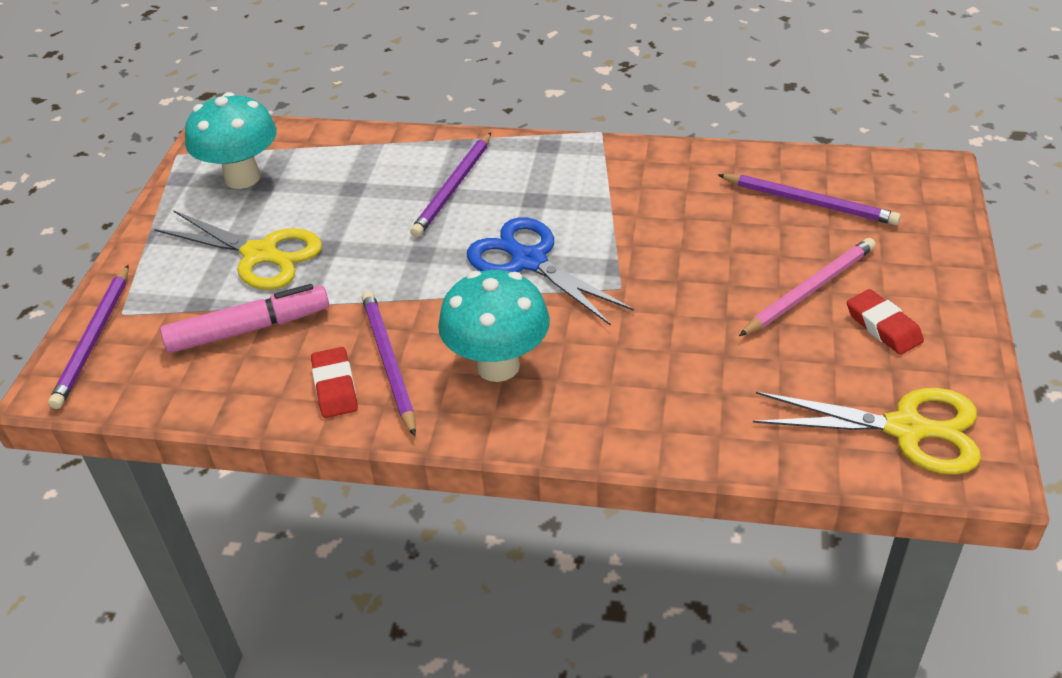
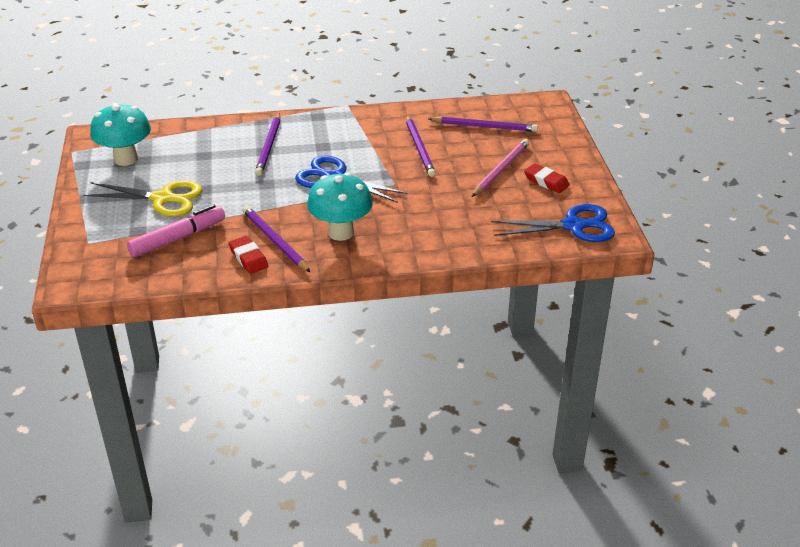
camera: 20 degrees left, 5 degrees down
purple pencil [48,265,129,409] -> purple pencil moved to [406,115,436,177]
yellow scissors [753,388,981,475] -> blue scissors [491,204,615,242]

